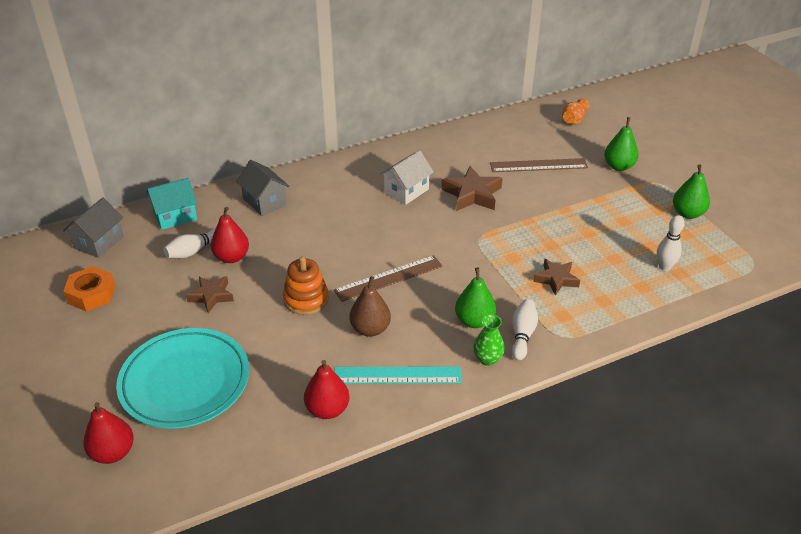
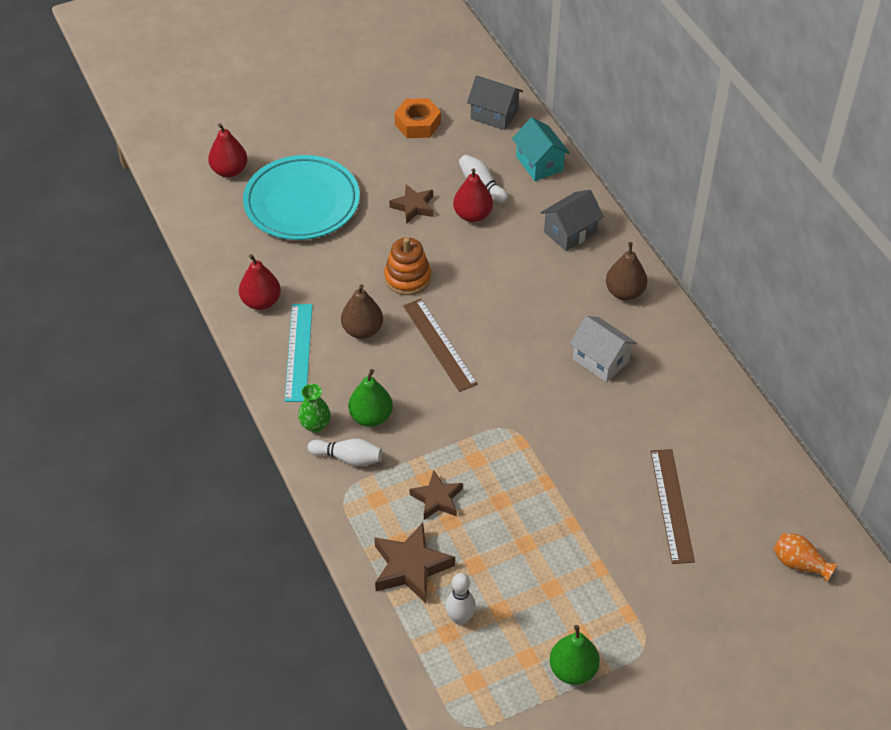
camera: 90 degrees right, 10 degrees up
brown star [442,166,503,211] -> brown star moved to [374,523,455,603]
green pear [604,117,638,171] -> none
none -> brown pear [606,242,647,301]

